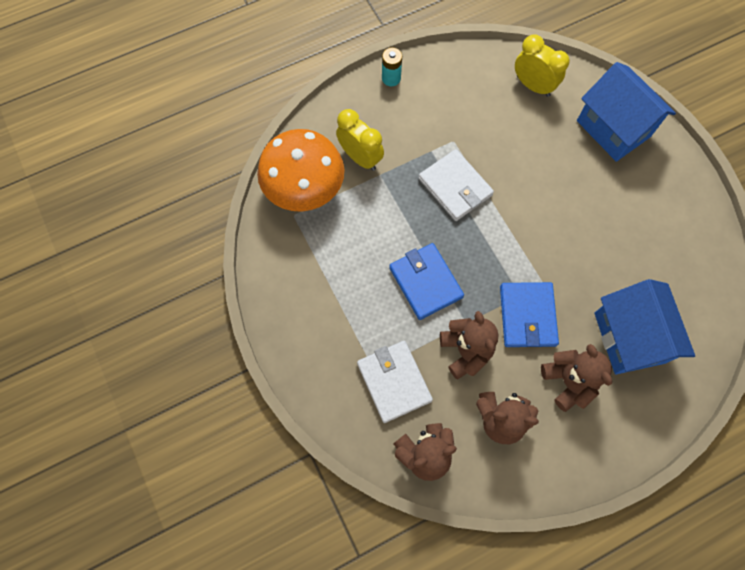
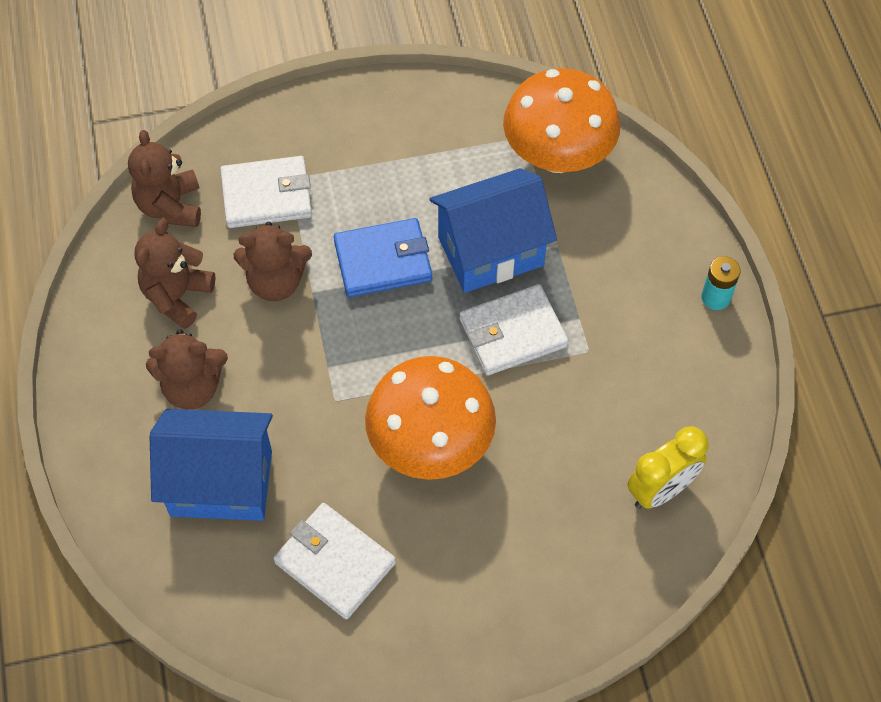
camera: 105 degrees right, 10 degrees down
yellow clock [336,109,384,171] -> none
blue wallet [500,282,559,347] -> none
blue house [577,62,676,162] -> blue house moved to [429,168,557,293]
none -> white wallet [273,503,396,619]
none -> orange mushroom [365,356,496,480]

